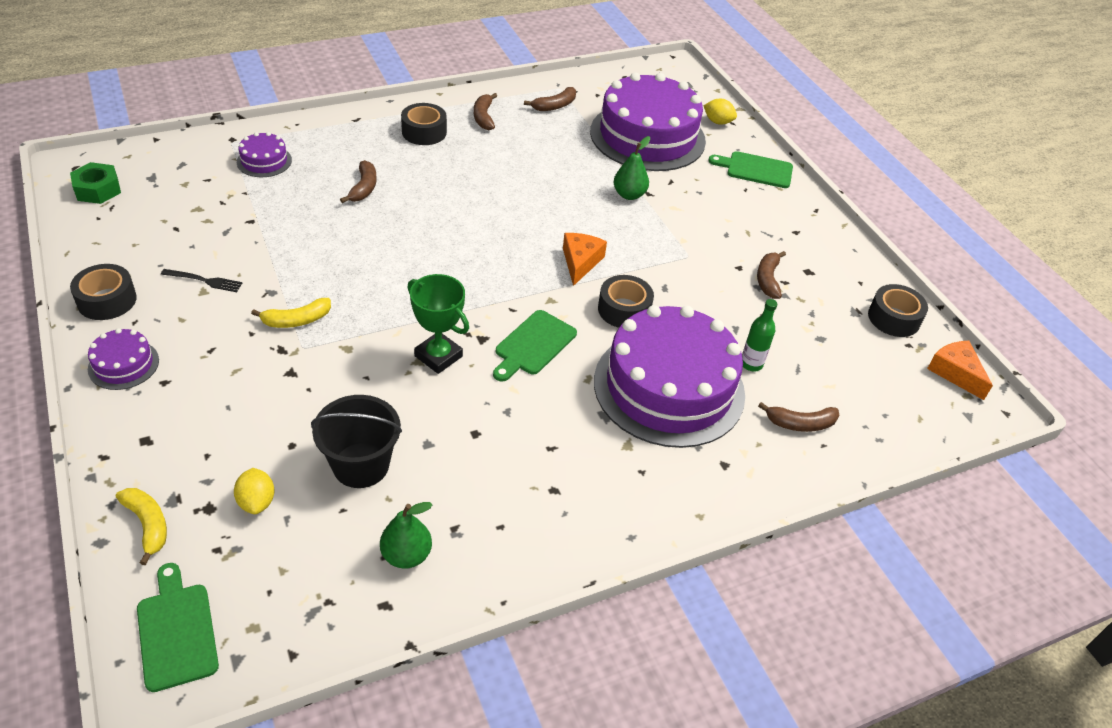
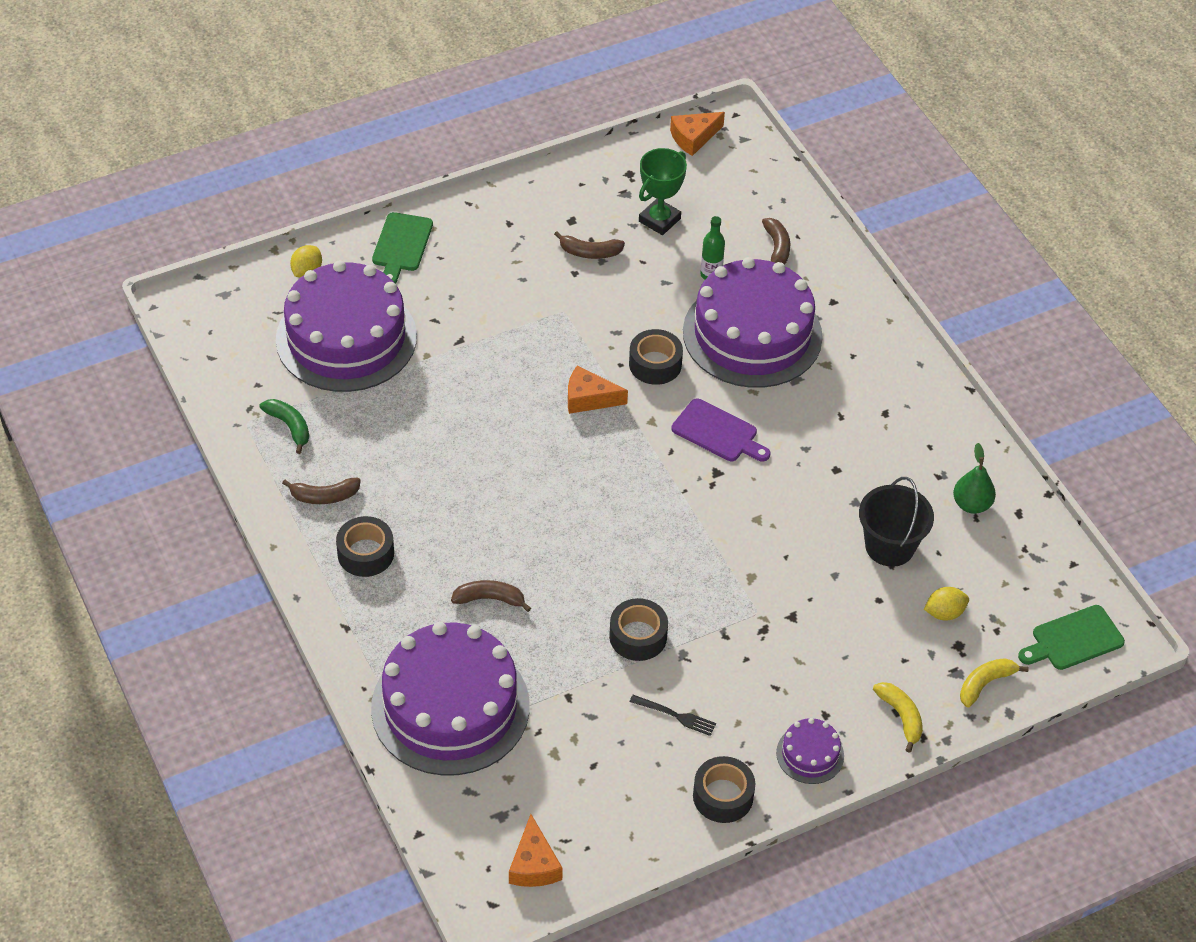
camera: 90 degrees left, 5 degrees up
green nut [70,162,121,204] -> orange cheese [509,814,563,887]
black fork [161,269,243,292] -> black fork turned 105 degrees clockwise [630,695,716,736]
purple cake [237,132,292,177] -> purple cake [371,622,530,776], size x2.36
yellow banana [251,298,331,328] -> yellow banana moved to [873,682,923,753]
green trophy [407,274,469,374] -> green trophy moved to [639,148,687,235]
green cutting board [493,310,577,382] -> purple cutting board [672,398,770,461]
brown banana [524,87,576,111] -> green banana [259,399,309,454]
green pear [613,136,650,200] -> none
black tape [868,284,928,337] -> black tape moved to [609,598,668,661]

